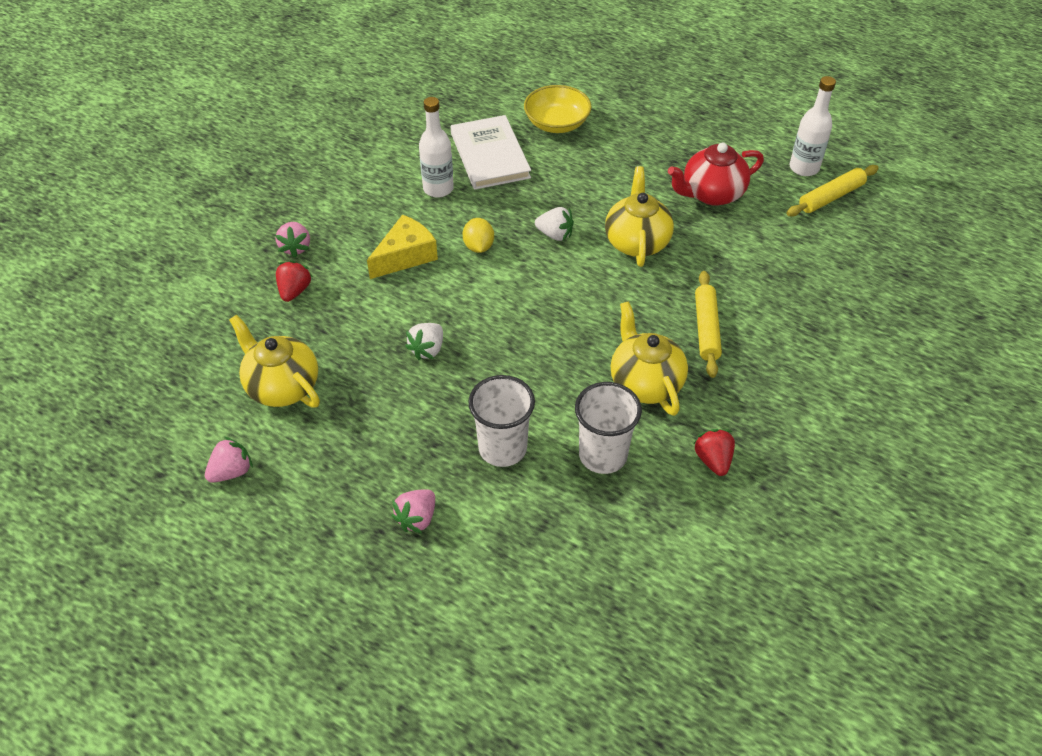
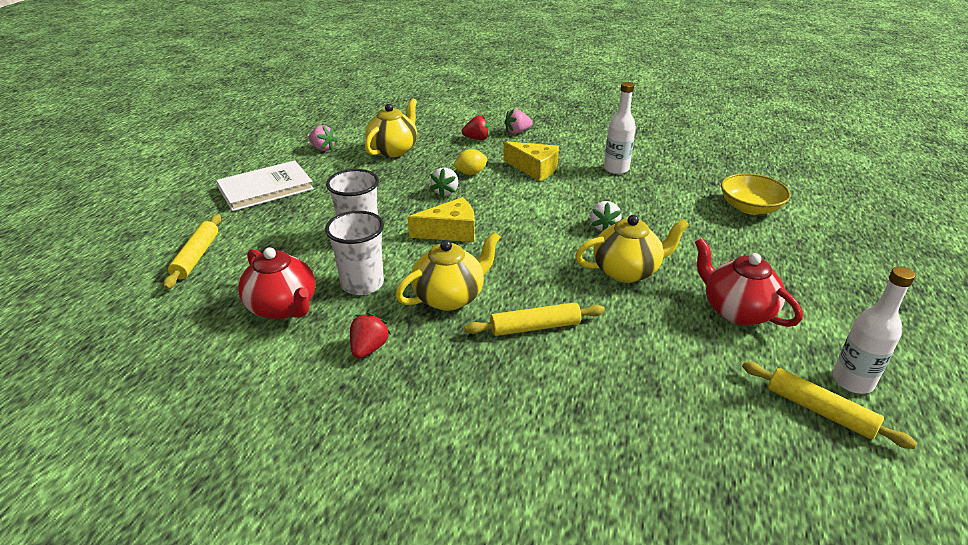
camera: 75 degrees right, 15 degrees down
pink strawberry [391,489,435,533] -> none
white strawberry [405,323,443,360] -> white strawberry turned 90 degrees counterclockwise [430,167,458,197]
white book [451,115,531,190] -> white book moved to [216,160,314,211]
yellow lemon [463,218,494,253] -> yellow lemon moved to [453,149,487,175]
red strawberry [693,429,735,476] -> red strawberry turned 45 degrees counterclockwise [350,313,390,359]
none -> yellow rolling pin [163,214,221,289]
none -> red teapot [238,247,315,319]
none -> yellow cheese [408,197,475,242]

